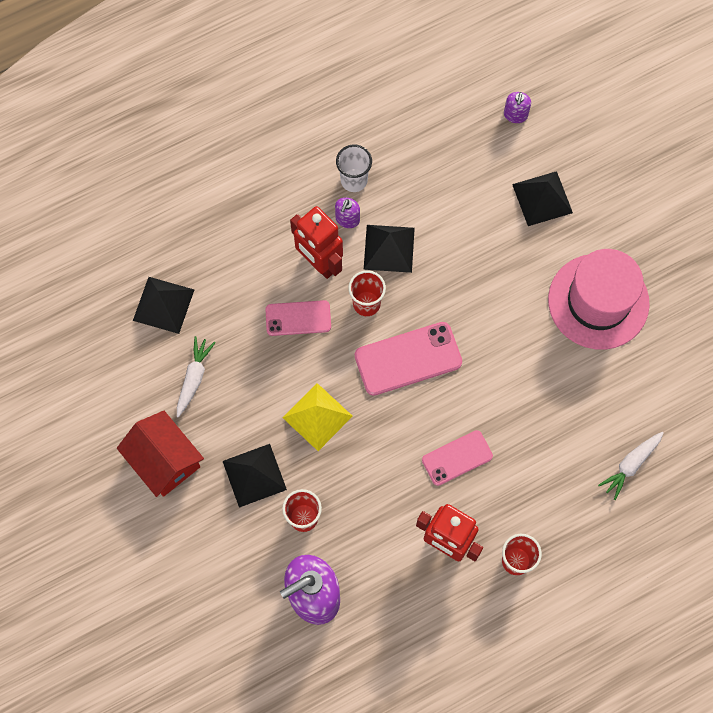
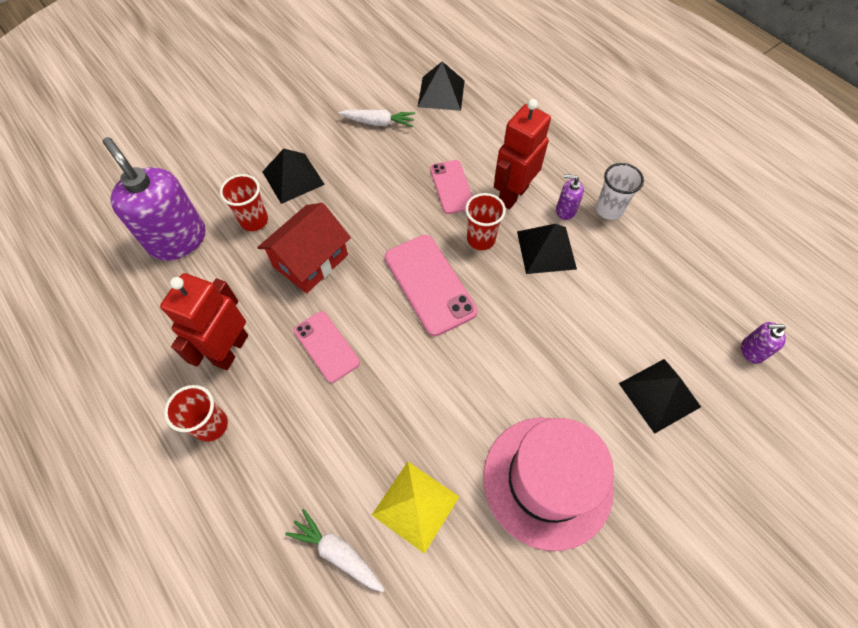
camera: 80 degrees right, 10 degrees down
red house [117,411,204,497] -> red house moved to [257,203,351,293]
yellow pyramid [283,383,353,451] -> yellow pyramid moved to [372,462,459,554]

